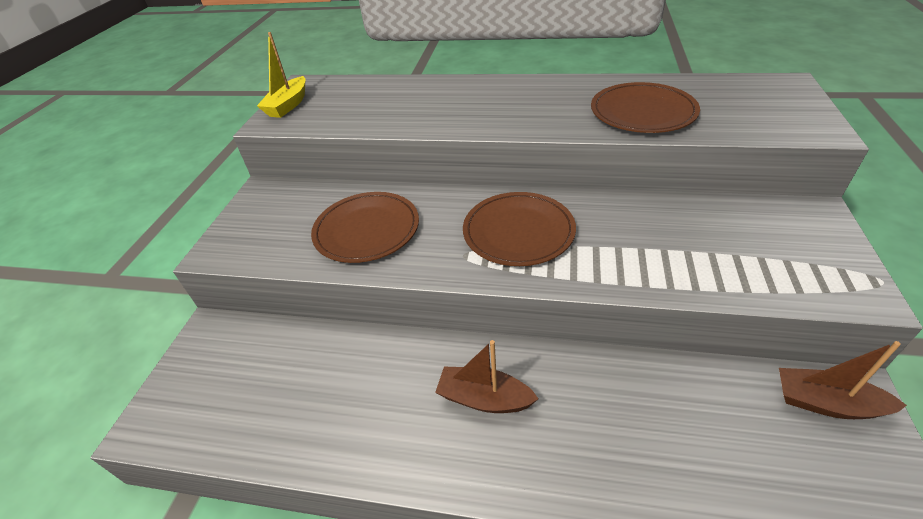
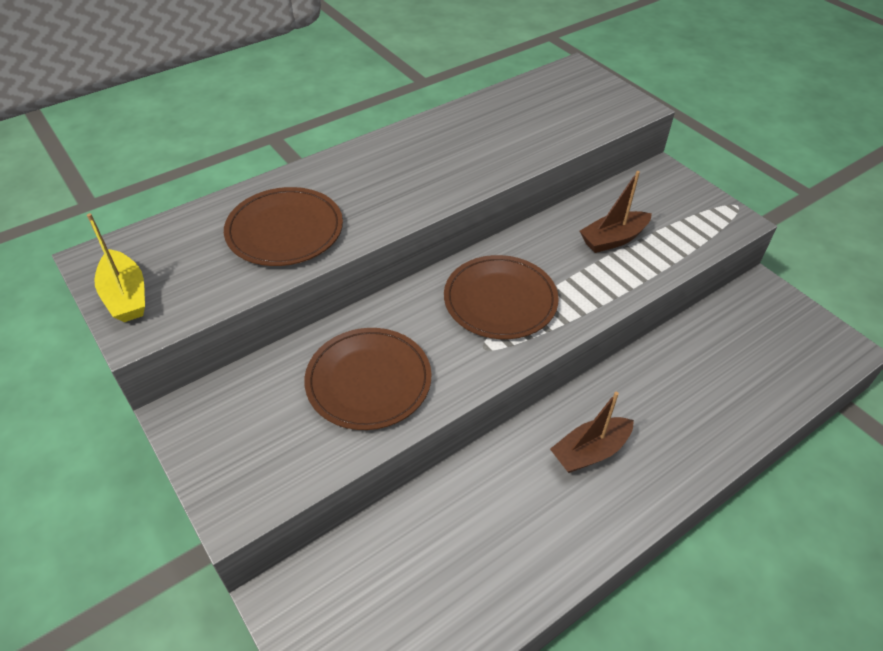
camera: 50 degrees left, 5 degrees up
brown plate [591,82,700,133] -> brown plate moved to [224,187,343,266]
brown boat [779,341,907,419] -> brown boat moved to [580,171,652,253]

